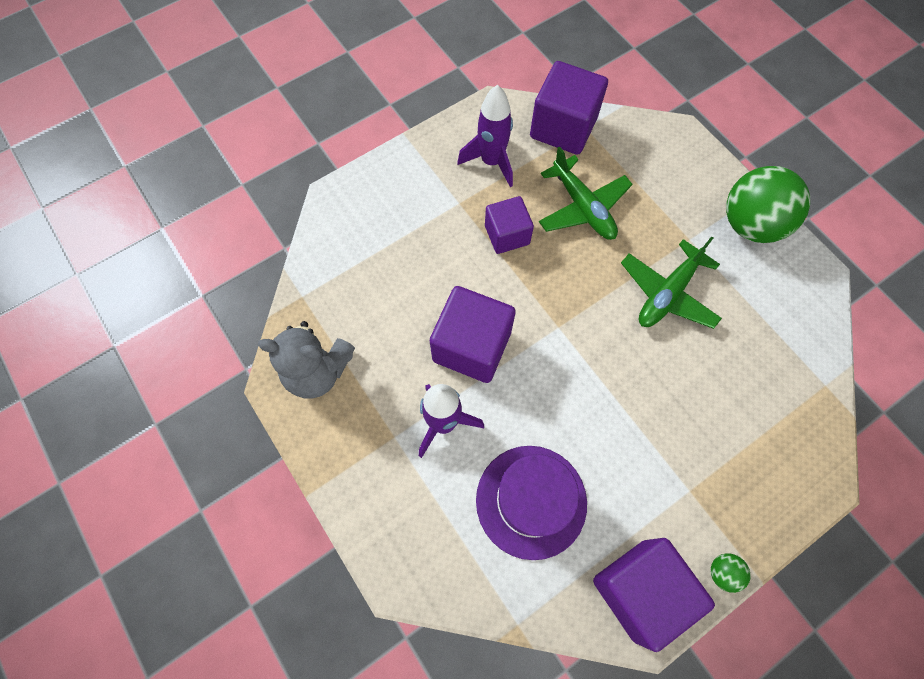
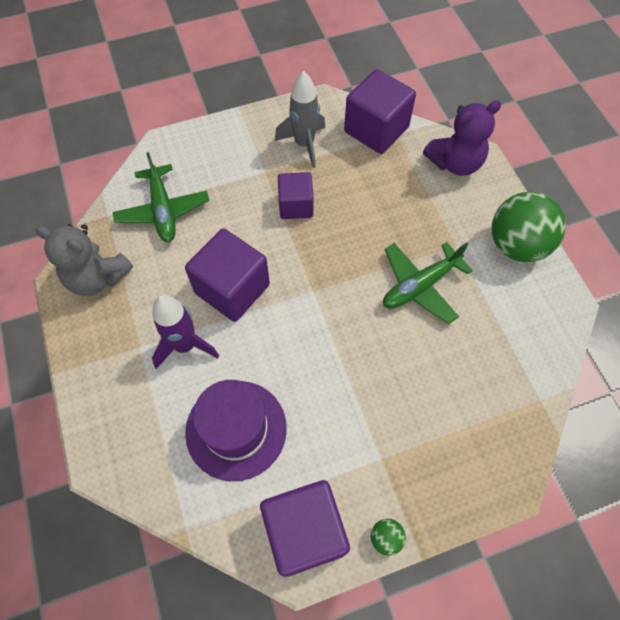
camera: 15 degrees right, 5 degrees down
purple rocket [457,85,513,187] -> grey rocket [275,71,325,168]
green plane [539,146,633,240] -> green plane moved to [113,152,210,242]
none -> purple teddy bear [423,100,501,176]

